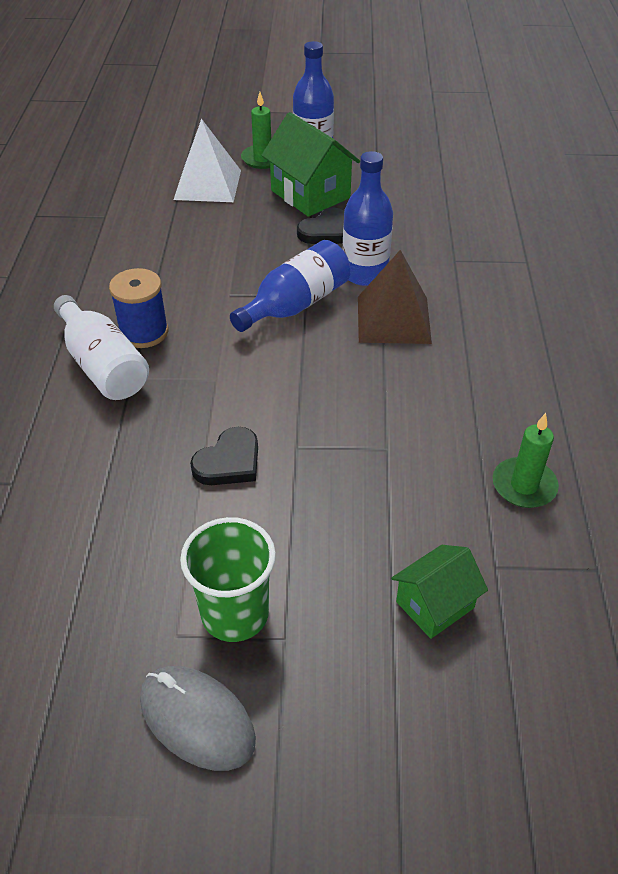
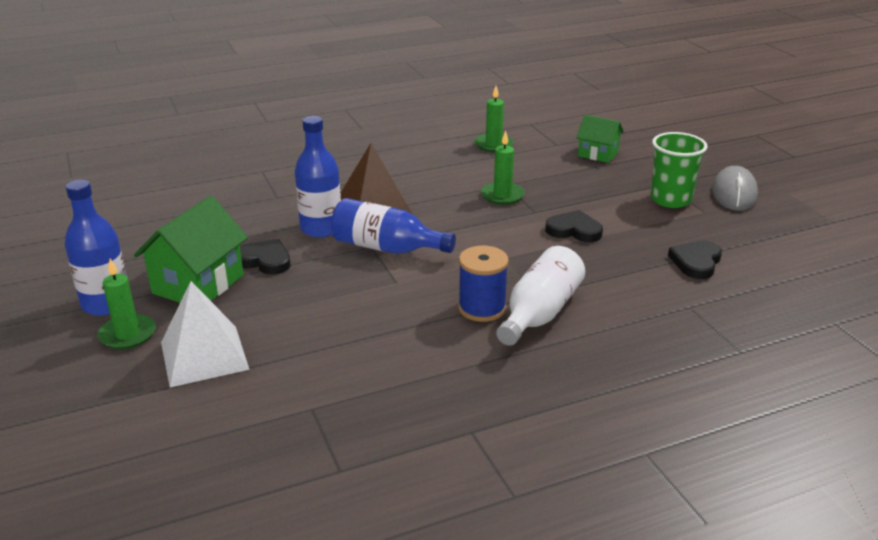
camera: 115 degrees left, 15 degrees down
none -> green candle [481,130,525,205]
none -> black heart [668,241,722,279]

